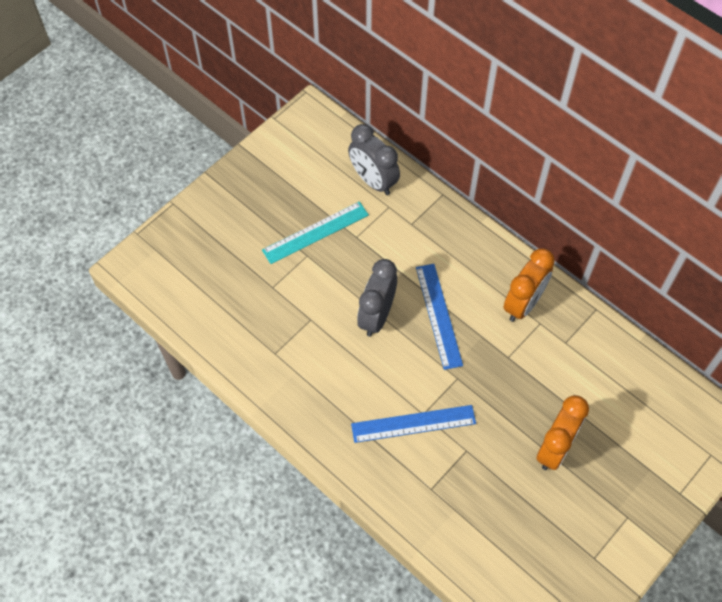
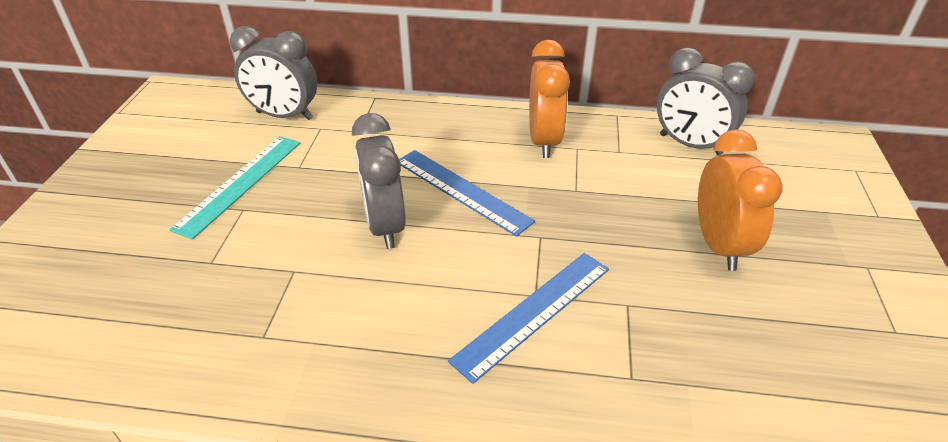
camera: 35 degrees left, 20 degrees down
none -> grey clock [657,47,755,155]

